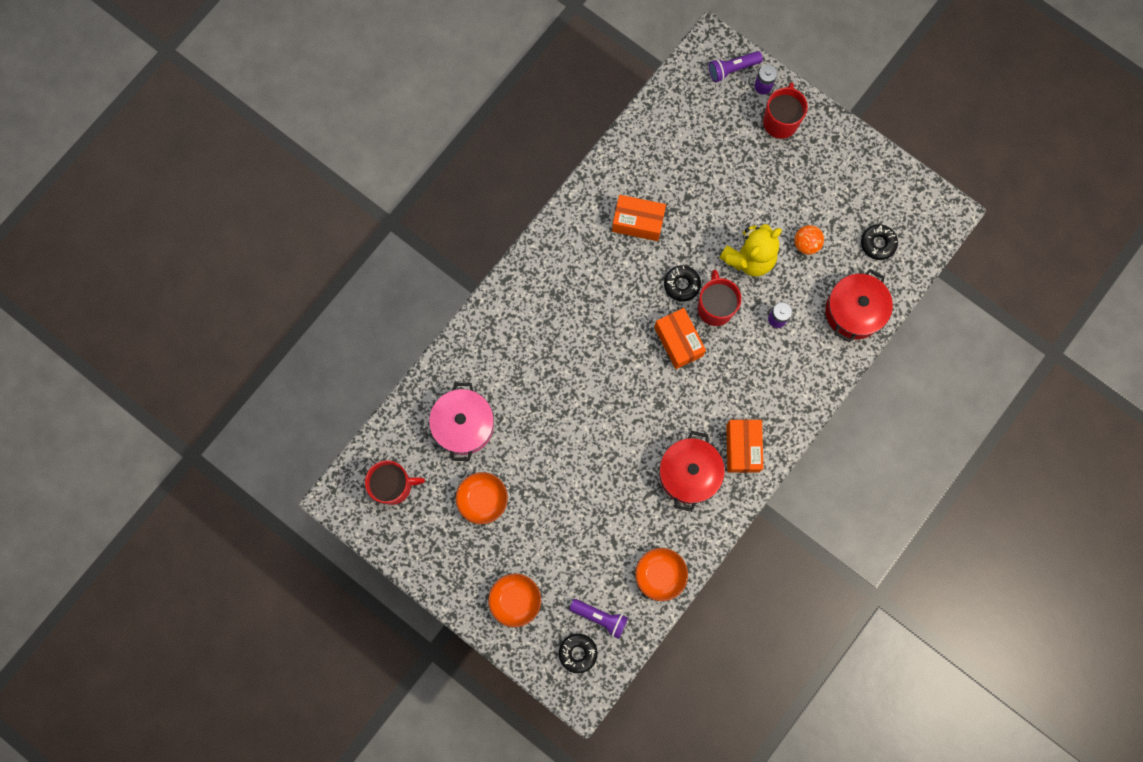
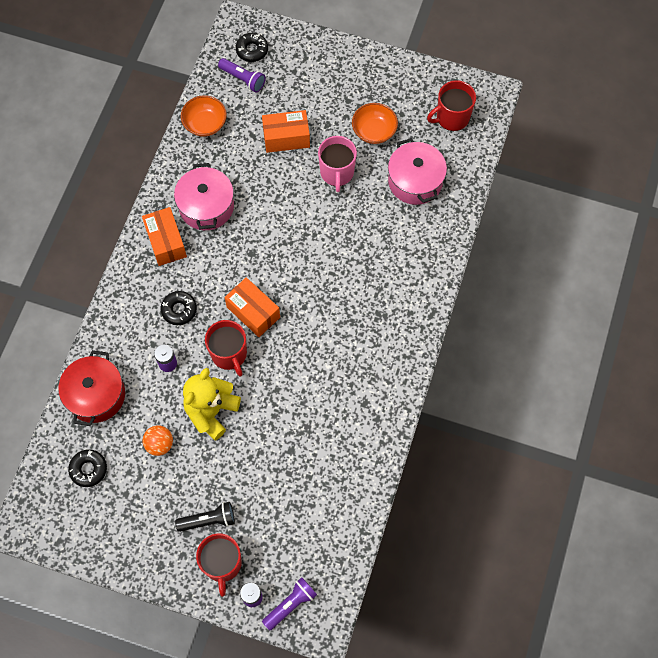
camera: 160 degrees right, 10 degrees down
orange bowl [488,573,541,627] -> none
purple flashlight [569,599,628,639] -> purple flashlight turned 150 degrees counterclockwise [218,58,266,93]
orange box [612,195,666,241] -> orange box moved to [262,110,310,153]
red pot [659,431,725,512] -> pink pot [174,163,234,230]
black donut [664,265,701,302] -> black donut moved to [161,291,197,325]
none -> black flashlight [175,502,235,532]
none -> pink mug [318,136,357,192]

